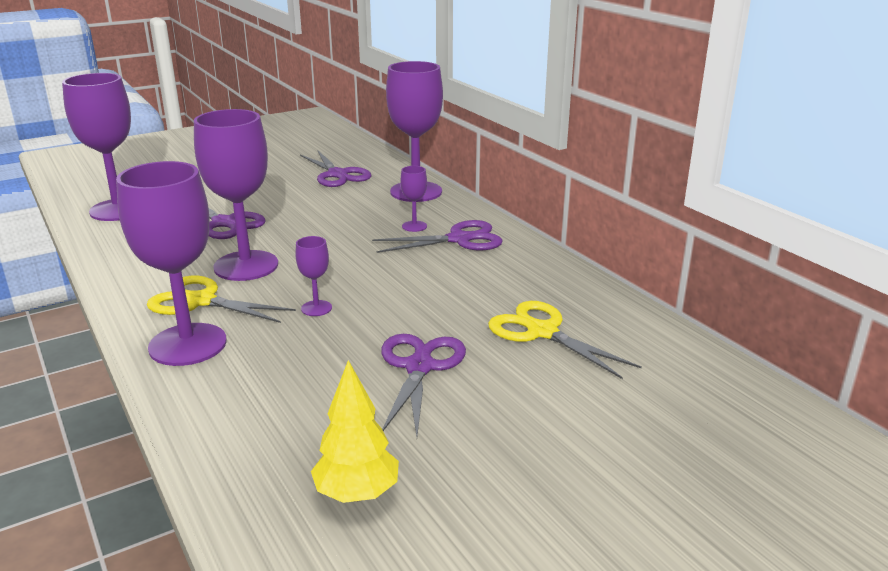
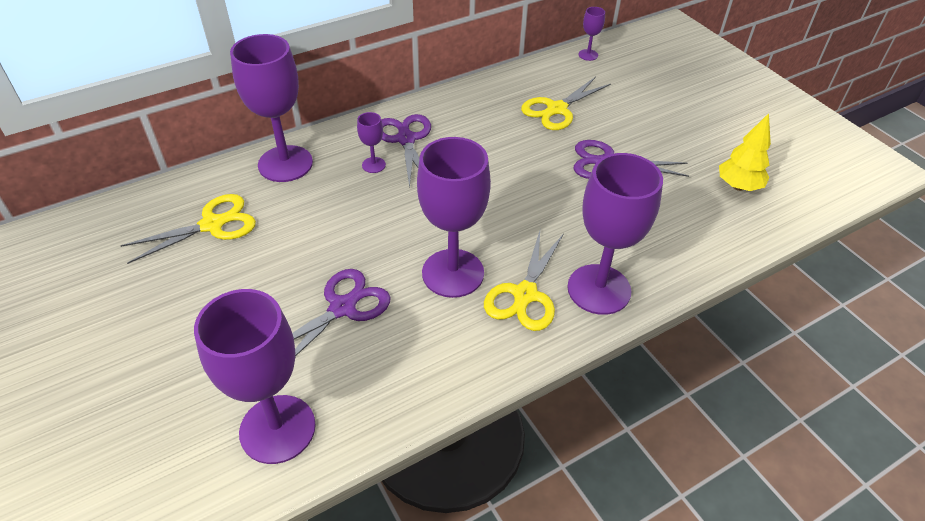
camera: 90 degrees left, 20 degrees up
purple goblet [295,236,332,316] -> purple goblet moved to [578,7,605,61]
purple scissors [300,151,372,187] -> yellow scissors [121,194,256,264]

